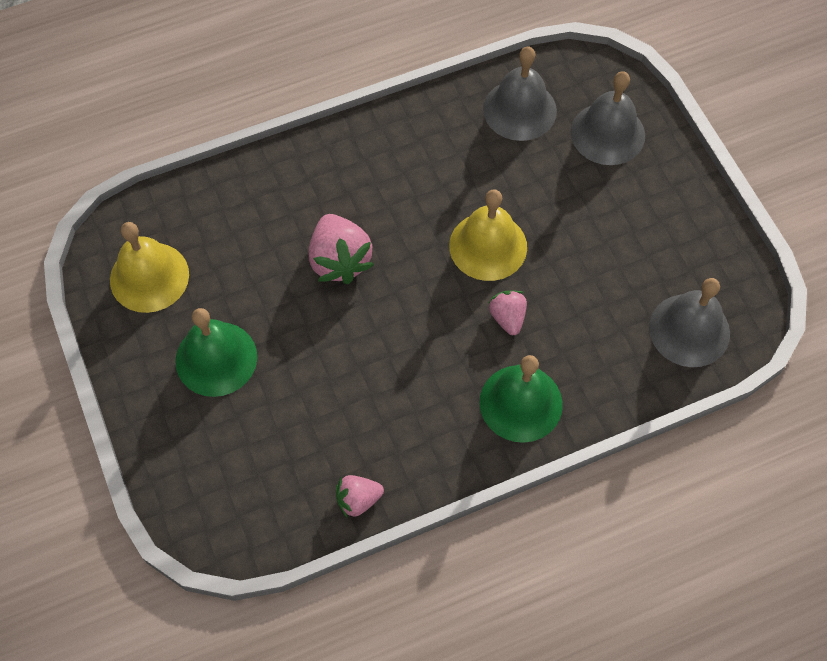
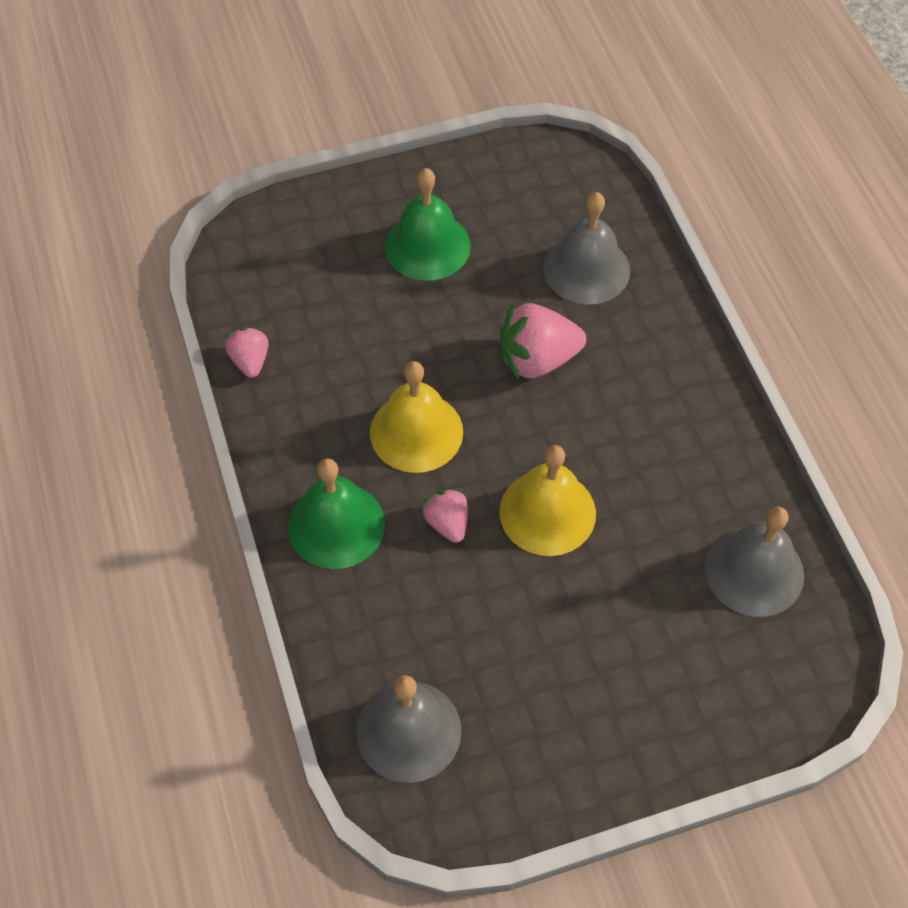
camera: 95 degrees right, 5 degrees down
yellow bell [110,222,189,313] -> yellow bell moved to [370,361,463,473]
pink strawberry [488,290,527,335] -> pink strawberry turned 105 degrees counterclockwise [421,488,468,543]
grey bell [571,71,645,165] -> grey bell moved to [543,192,630,305]

